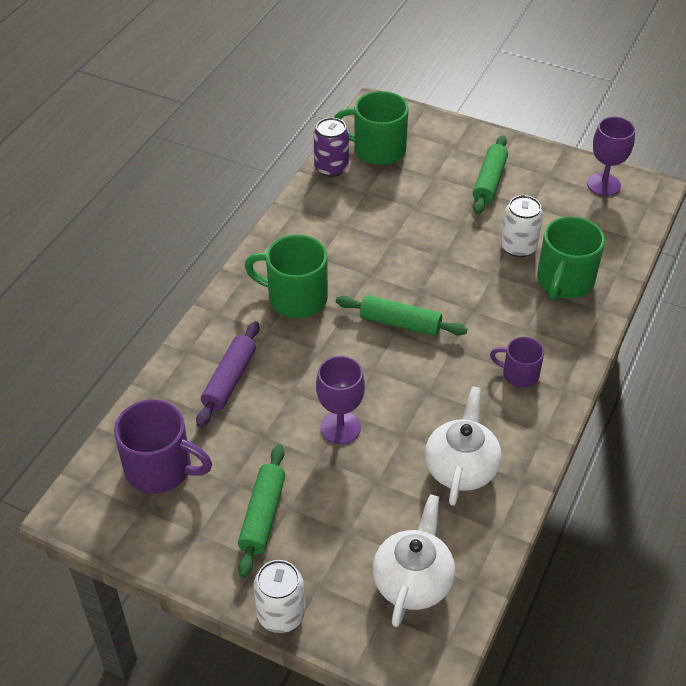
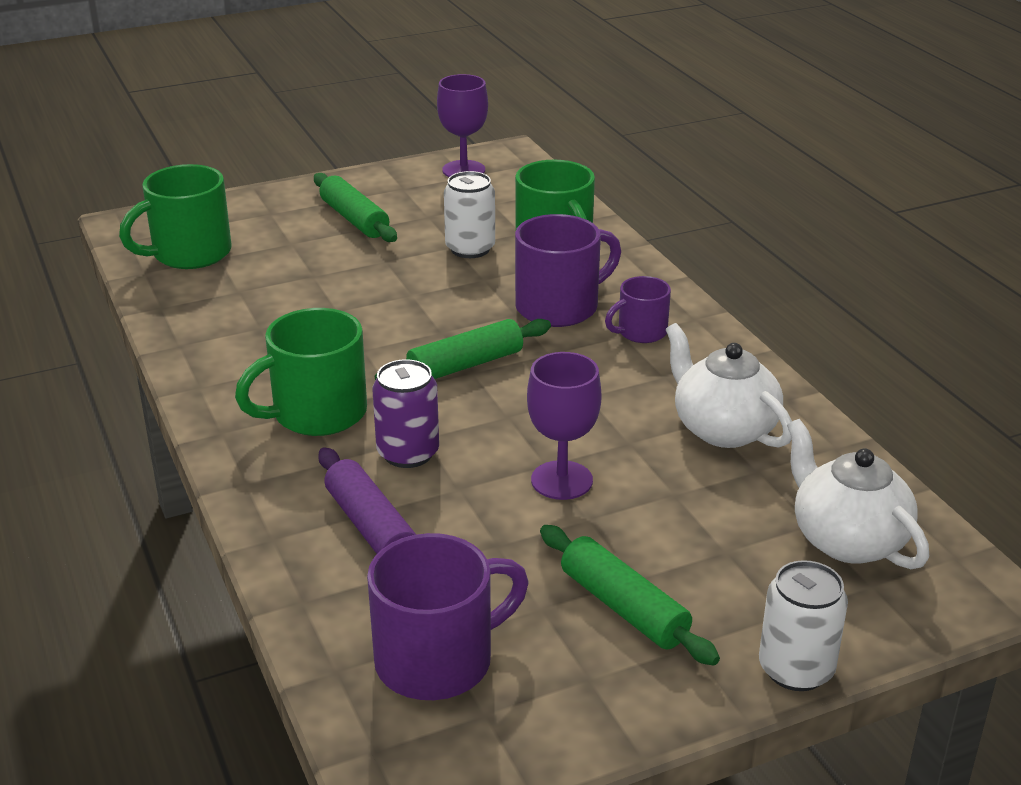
camera: 50 degrees left, 15 degrees down
purple can [313,117,349,177] -> purple can moved to [372,359,439,468]
none -> purple mug [515,214,621,327]

